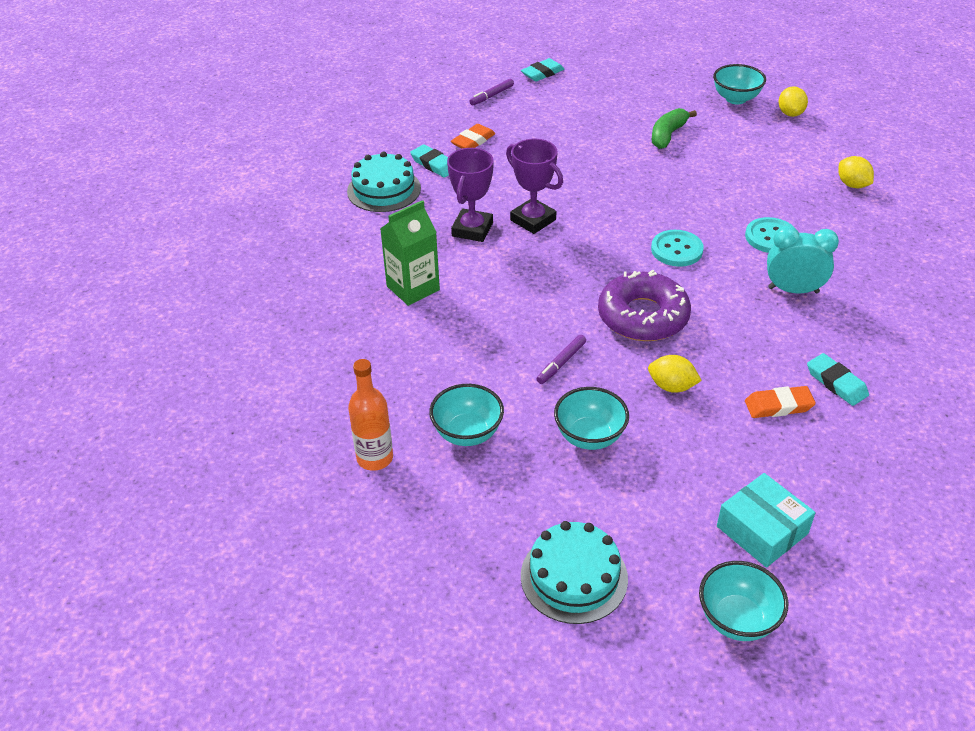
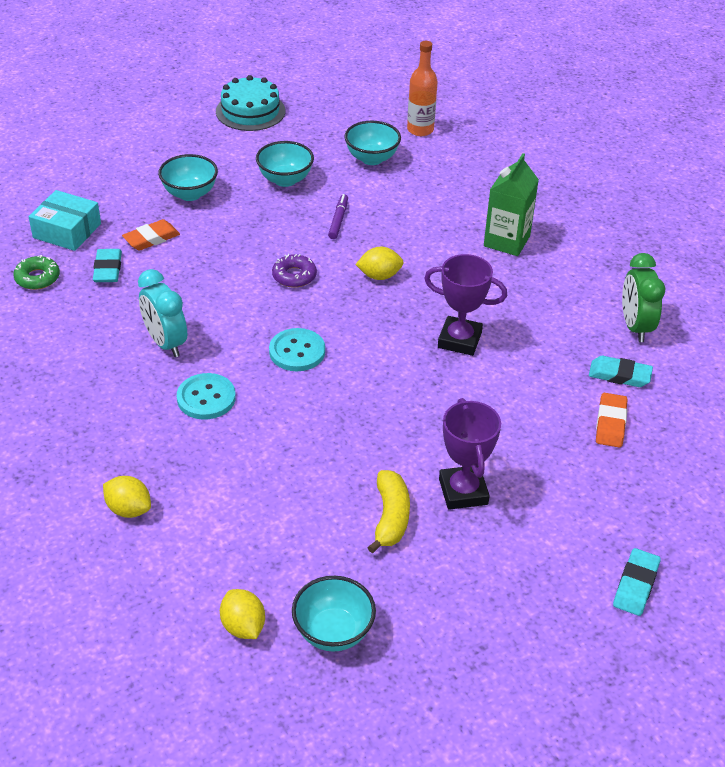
camera: 150 degrees right, 0 degrees up
turquoise cake [347,151,421,212] -> green clock [622,253,665,342]
purple trophy [447,148,494,242] -> purple trophy moved to [439,398,501,510]
purple marker [469,79,514,106] -> none
purple donut [598,270,691,341] -> purple donut [272,254,317,288], size x0.51
yellow lemon [648,355,702,393] -> yellow lemon moved to [355,247,404,280]
green banana [652,108,697,149] -> yellow banana [367,470,410,553]
turquoise bowl [699,561,788,641] -> turquoise bowl moved to [158,154,218,201]
turquoise box [717,473,815,568] -> turquoise box moved to [29,190,101,251]
turquoise clock [767,226,839,293] -> turquoise clock turned 75 degrees clockwise [138,269,187,357]
turquoise eraser [807,353,869,406] -> turquoise eraser turned 60 degrees clockwise [93,249,122,282]
none -> green donut [13,255,60,290]

